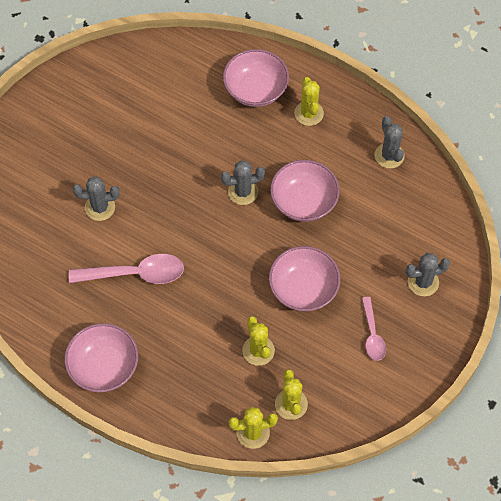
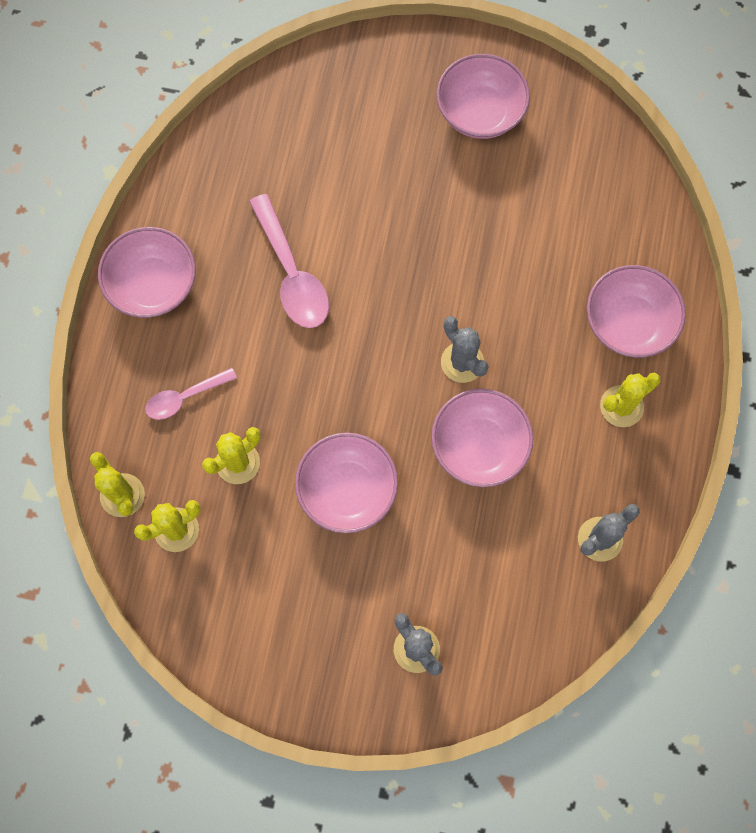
camera: 70 degrees right, 10 degrees up
grey cactus [73,176,120,221] -> none
pink spoon [362,297,386,361] -> pink spoon moved to [145,368,237,420]
none -> pink bowl [436,54,530,139]

